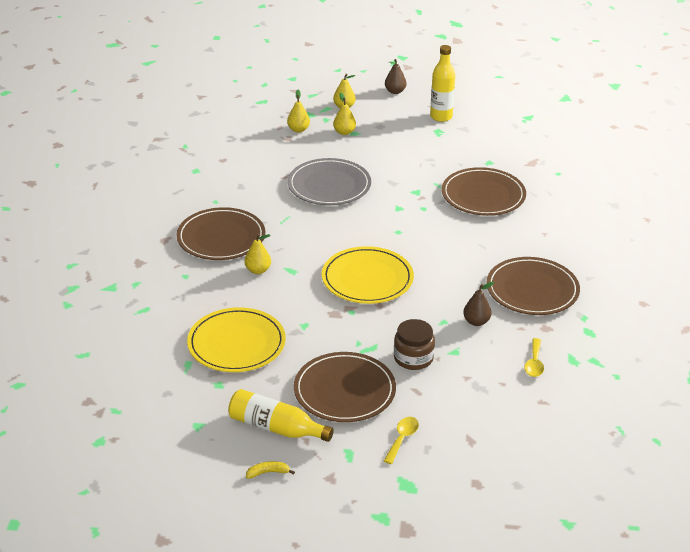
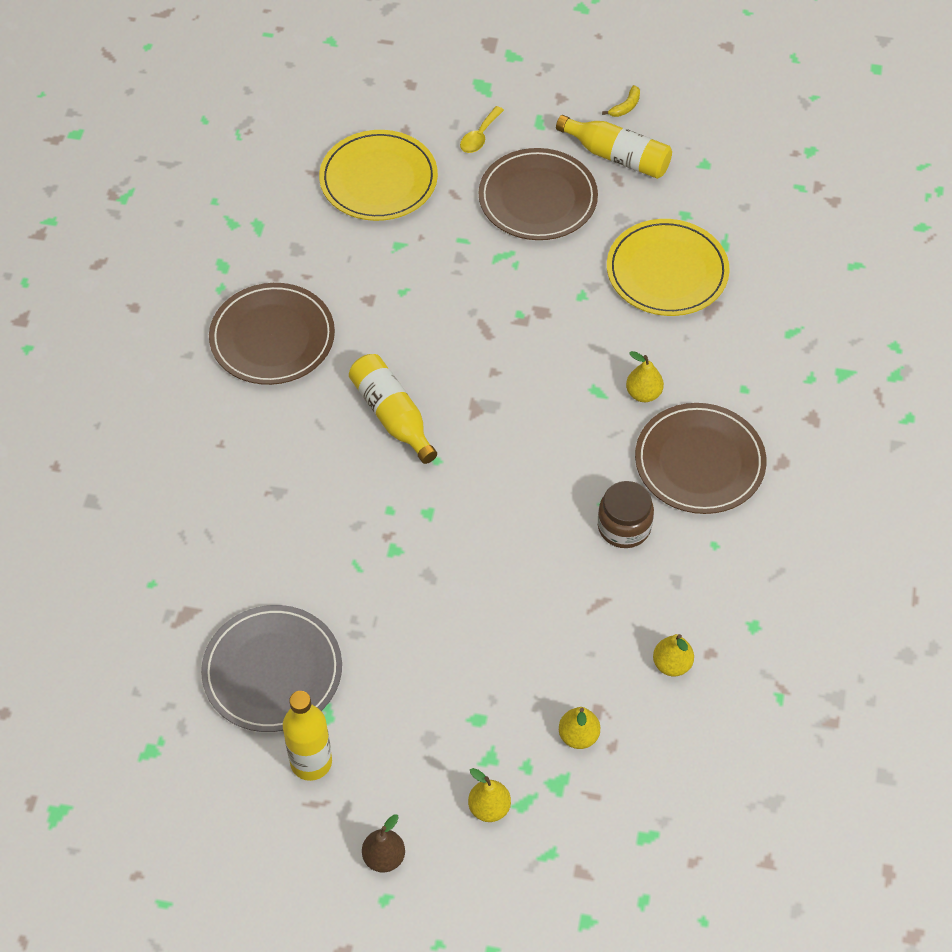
camera: 175 degrees left, 20 degrees up
yellow banana [246,461,295,479] -> yellow banana turned 45 degrees counterclockwise [602,85,640,117]
grey plate [288,158,371,205] -> grey plate moved to [201,605,342,732]
yellow plate [322,246,414,304] -> yellow plate moved to [319,130,438,221]
yellow pear [333,93,356,135] -> yellow pear moved to [653,634,694,676]
brown jar [394,319,435,370] -> brown jar moved to [598,481,654,548]
brown plate [442,167,526,216] -> none
brown pear [463,282,494,326] -> none
yellow spoon [524,338,544,377] -> none
none -> yellow bottle [349,354,437,464]

